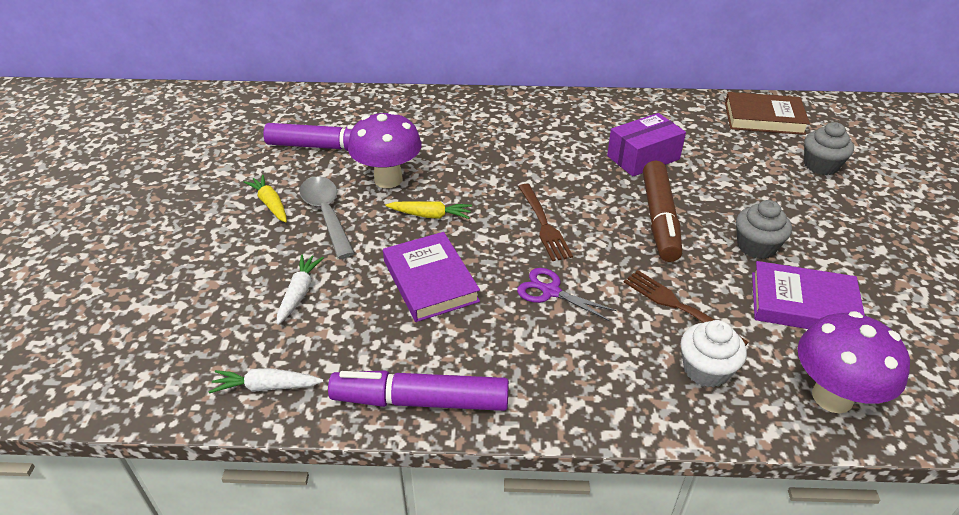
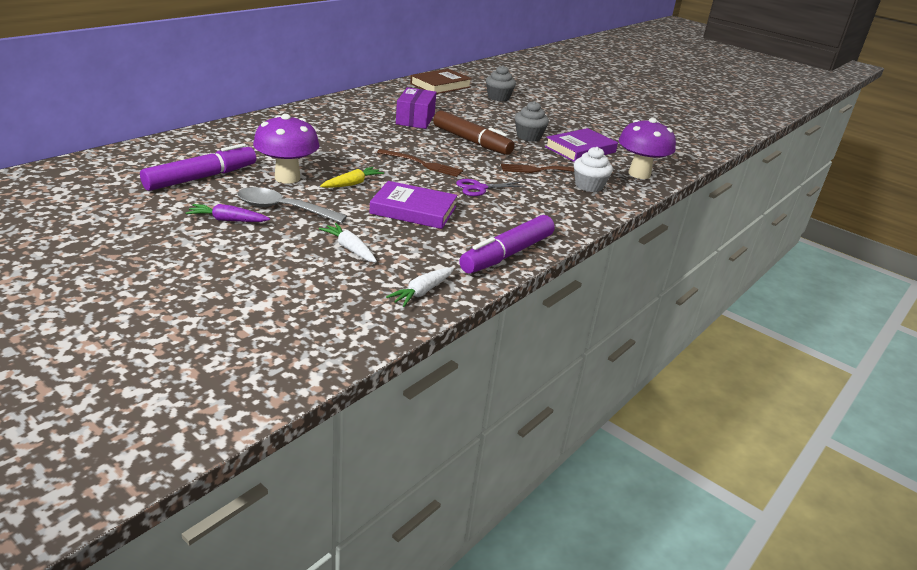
camera: 55 degrees left, 10 degrees down
yellow carrot [244,175,287,222] -> purple carrot [185,204,270,222]

